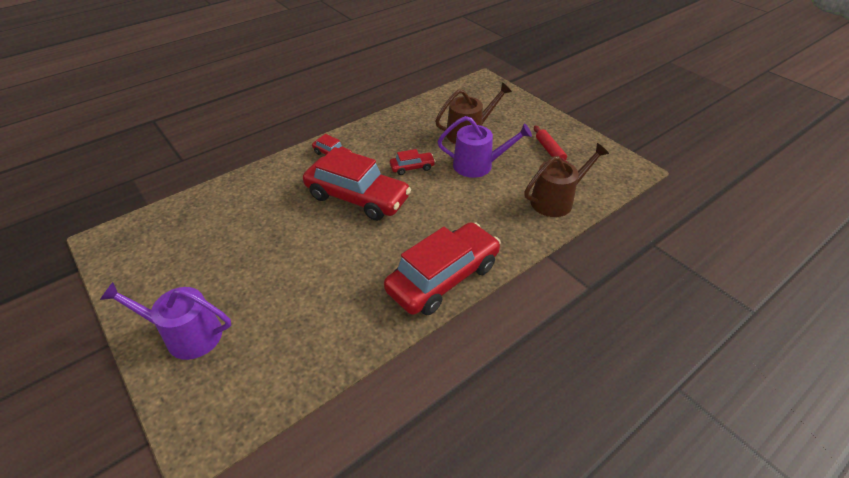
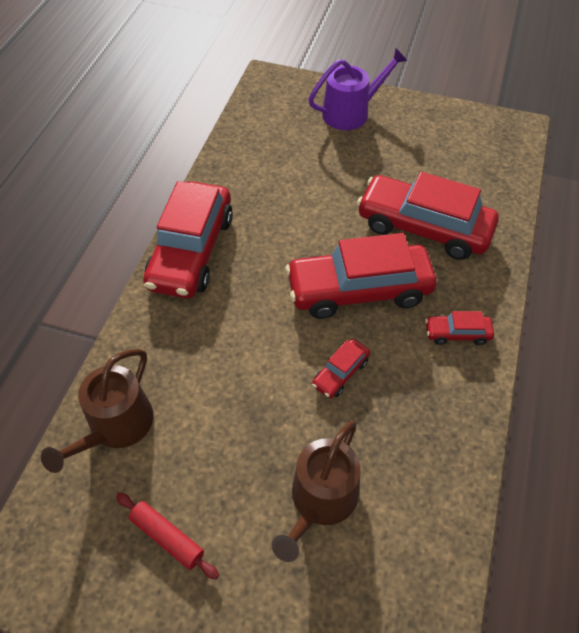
camera: 145 degrees right, 10 degrees up
purple watering can [438,116,532,178] -> none
none -> red car [357,172,499,260]

